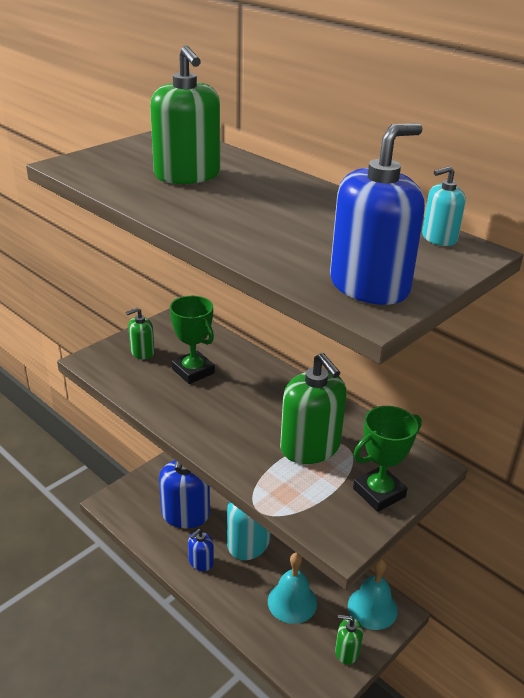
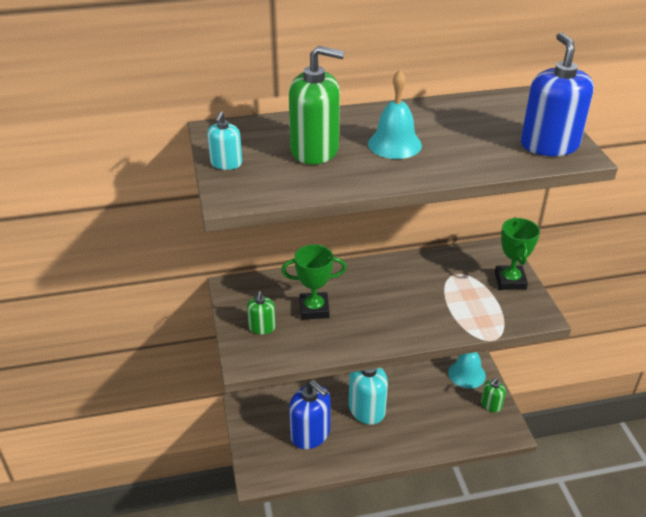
camera: 55 degrees left, 5 degrees up
blue soap dispenser [188,529,214,571] -> none
turquoise bell [268,553,317,624] -> turquoise bell moved to [368,70,422,159]
green soap dispenser [280,353,347,464] -> none
turquoise soap dispenser [422,166,466,246] -> turquoise soap dispenser moved to [207,112,242,170]

